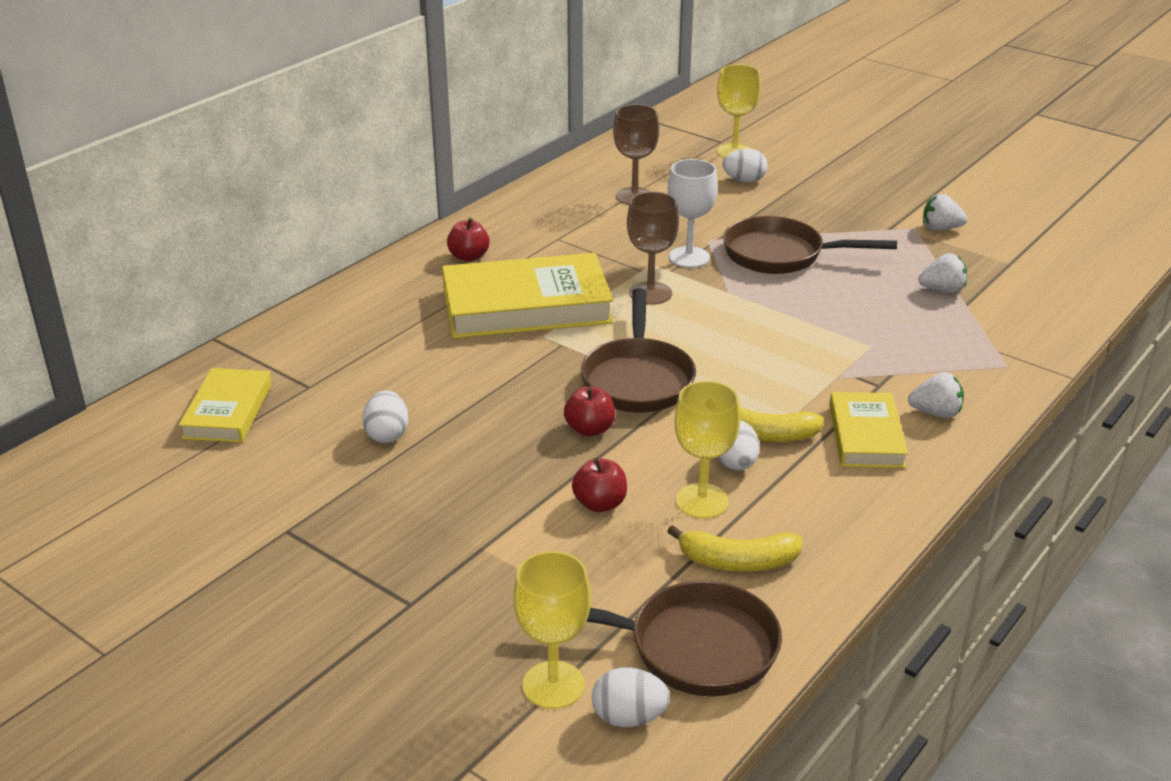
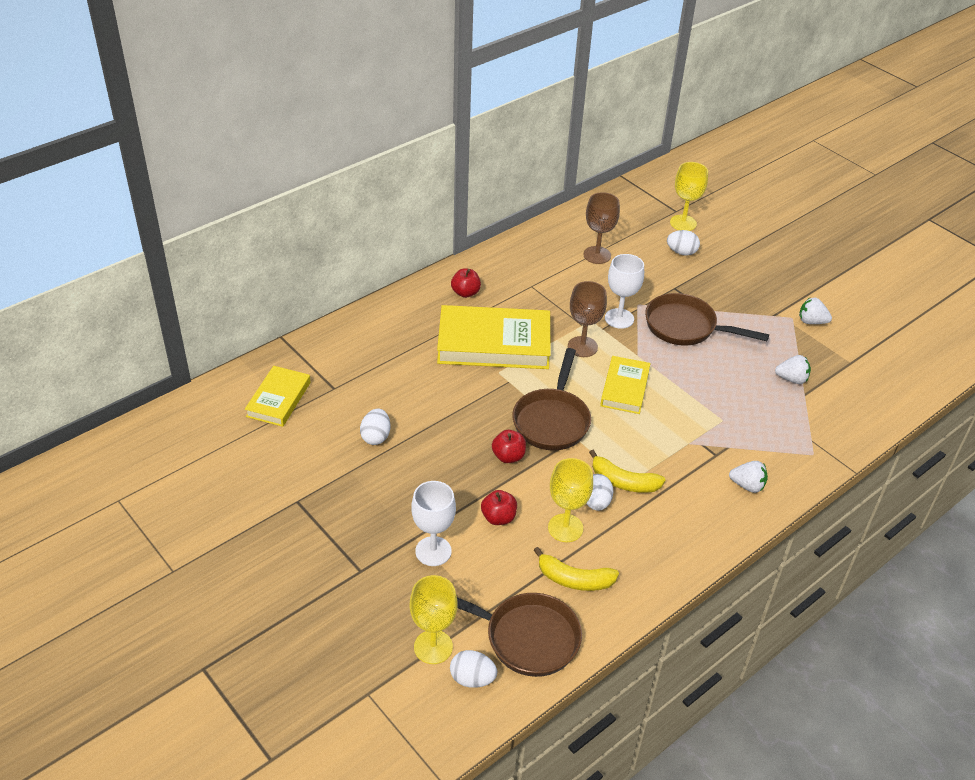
camera: 10 degrees right, 10 degrees up
yellow book [829,392,908,468] -> yellow book moved to [600,356,651,414]
none -> white goblet [411,481,456,566]

